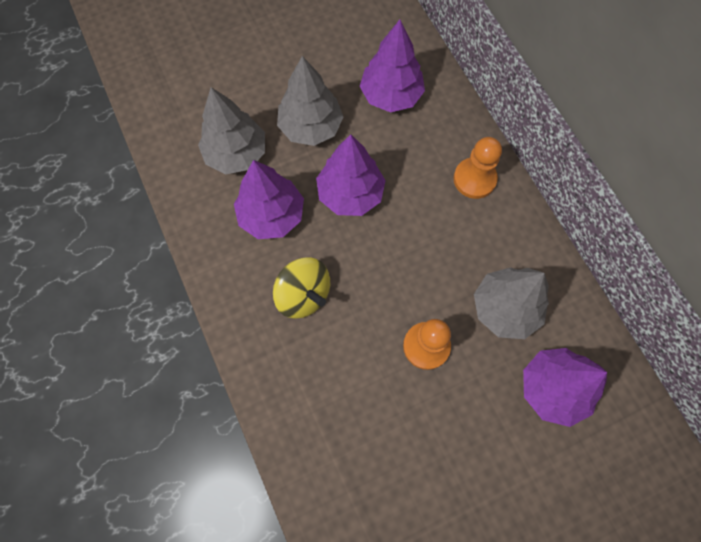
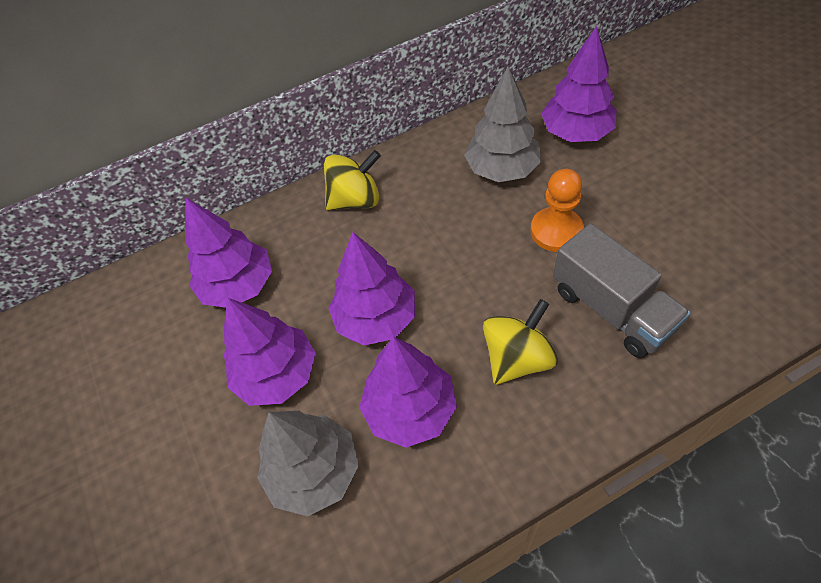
camera: 85 degrees left, 15 degrees down
grey tree [277,56,343,146] -> purple tree [223,298,316,406]
orange pawn [454,137,502,199] -> yellow spinning top [324,150,381,210]
none -> grey truck [553,223,690,358]

